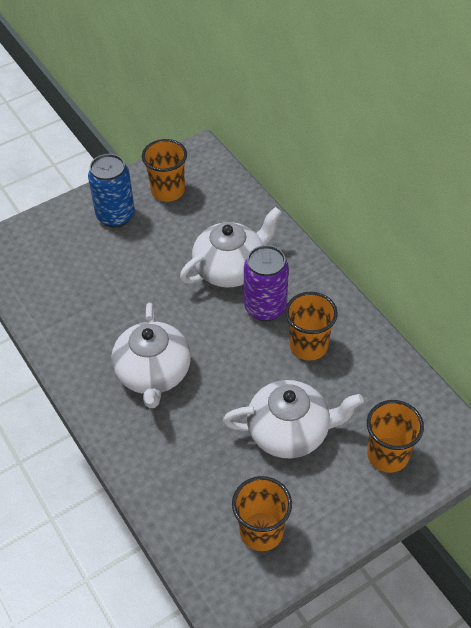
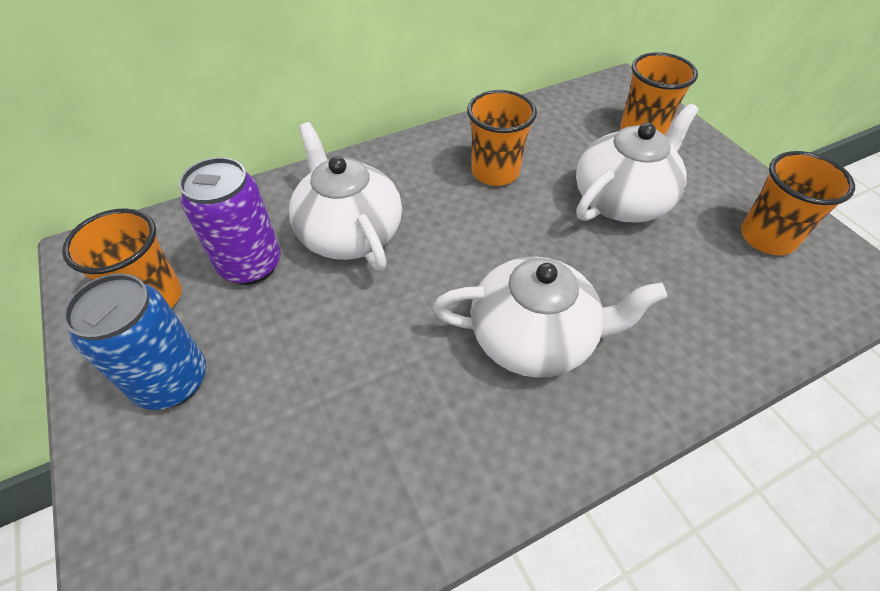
camera: 85 degrees left, 0 degrees up
white teapot [223,380,364,459] -> white teapot turned 45 degrees clockwise [576,103,699,222]
purple can [244,245,289,321] -> purple can moved to [179,157,281,285]

